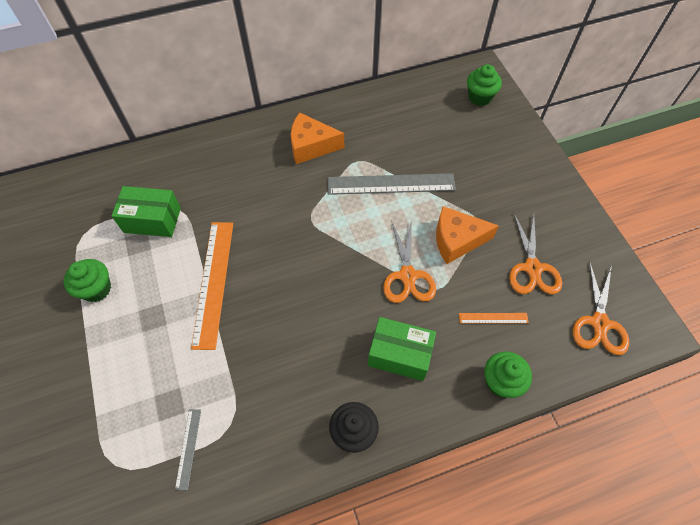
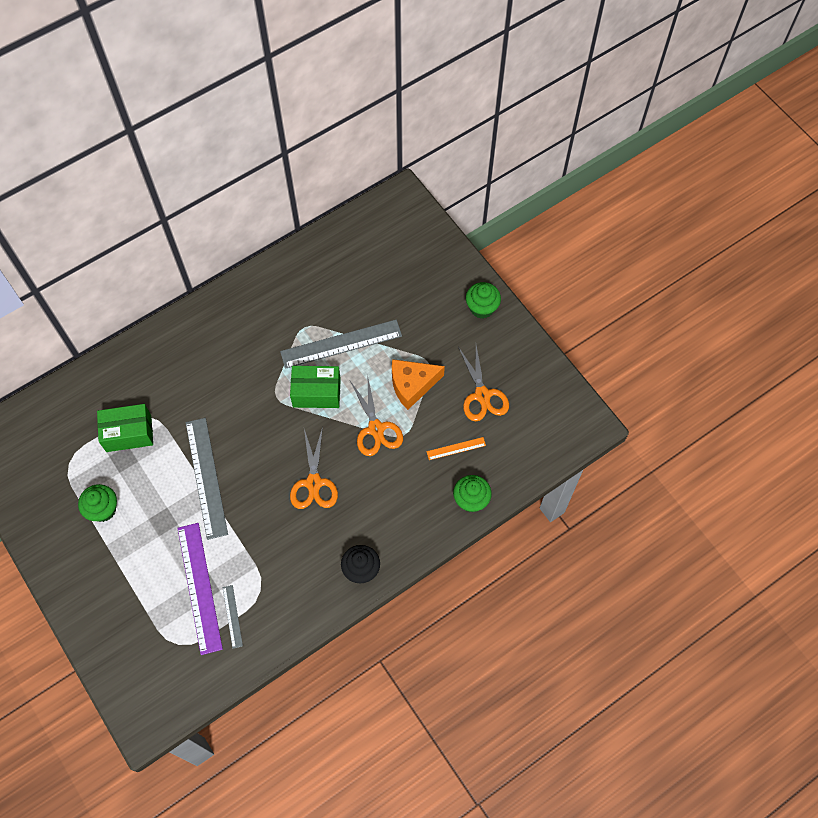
camera: 15 degrees left, 5 degrees up
orange ruler [191,222,233,350] -> grey ruler [186,418,228,540]
orange cheese [291,112,344,164] -> none
green box [368,317,436,381] -> green box moved to [290,366,341,408]
green cupcake [467,64,502,106] -> green cupcake moved to [466,282,501,319]
orange scissors [573,261,629,355] -> orange scissors moved to [290,426,338,509]
none -> purple ruler [177,523,223,655]

